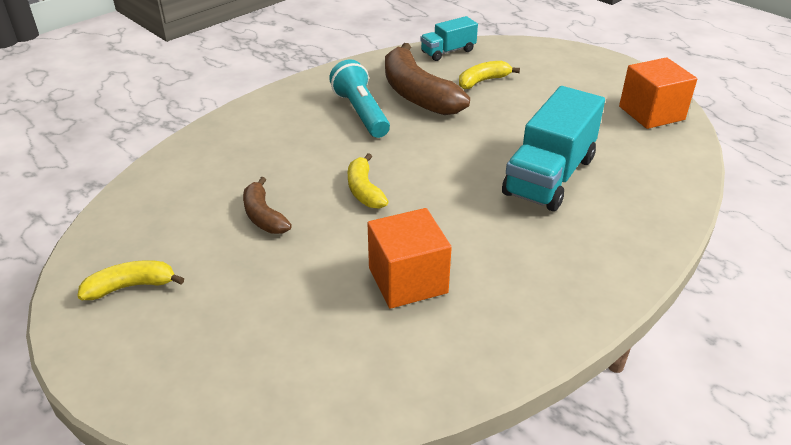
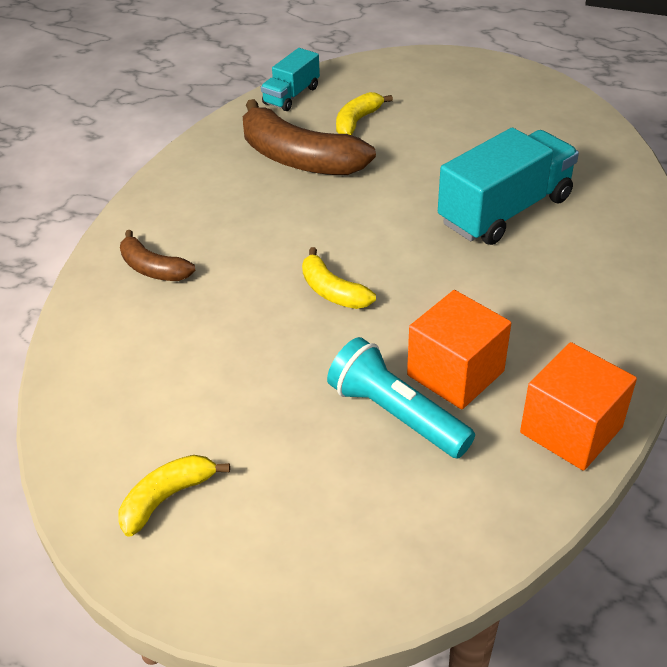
camera: 25 degrees left, 5 degrees up
brown banana [243,177,292,234] -> brown banana moved to [120,230,196,281]
turquoise flashlight [329,59,390,138] -> turquoise flashlight moved to [327,337,475,458]
turquoise truck [502,86,605,211] -> turquoise truck turned 135 degrees counterclockwise [438,128,579,245]
orange cube [619,57,697,129] -> orange cube moved to [520,342,637,471]

